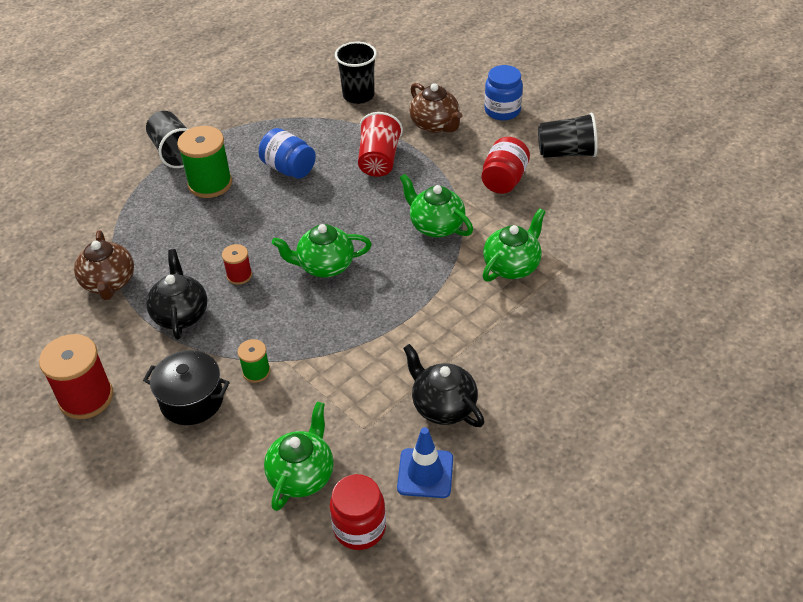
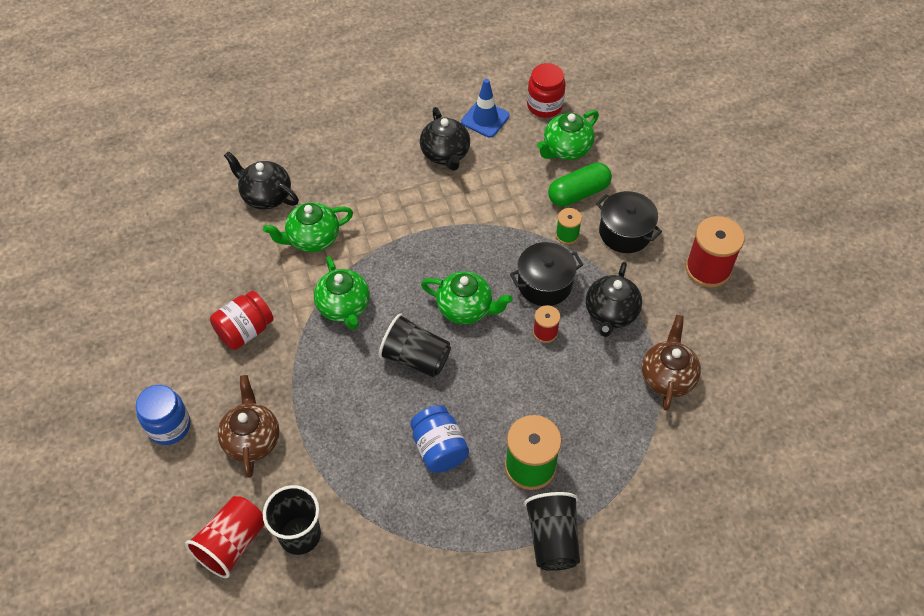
camera: 155 degrees left, 10 degrees up
red cup [358,112,403,177] -> red cup moved to [185,496,265,578]
black cup [538,113,597,158] -> black cup moved to [379,313,451,377]
none -> black teapot [224,151,299,209]
none -> black pot [510,242,583,306]
none -> green capsule [548,163,612,207]

